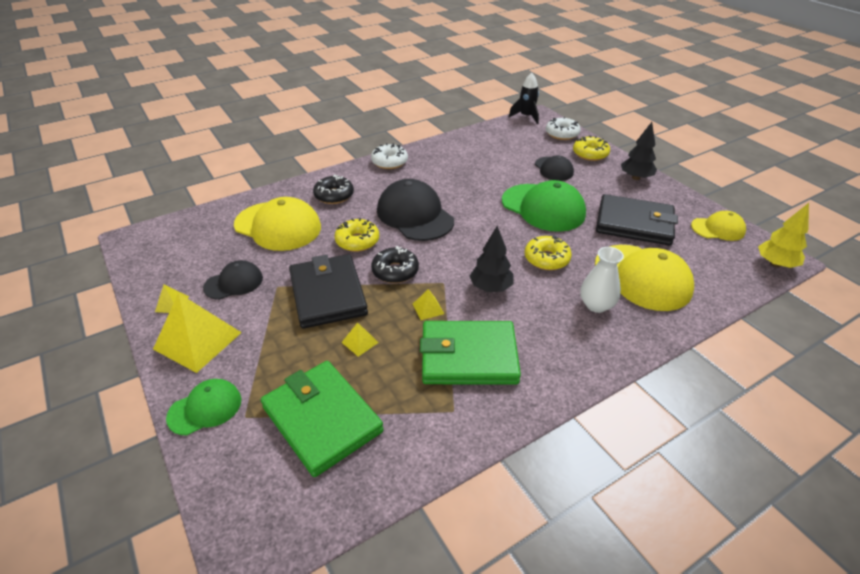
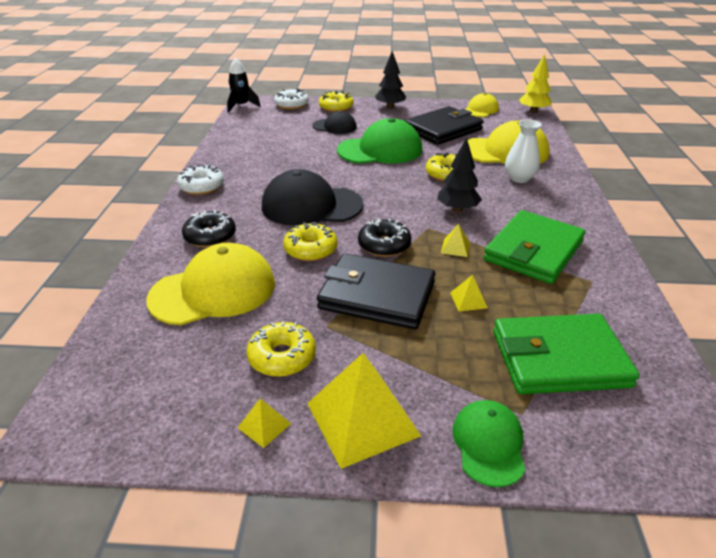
camera: 55 degrees left, 5 degrees down
black cap [203,260,263,300] -> yellow donut [247,321,316,377]

